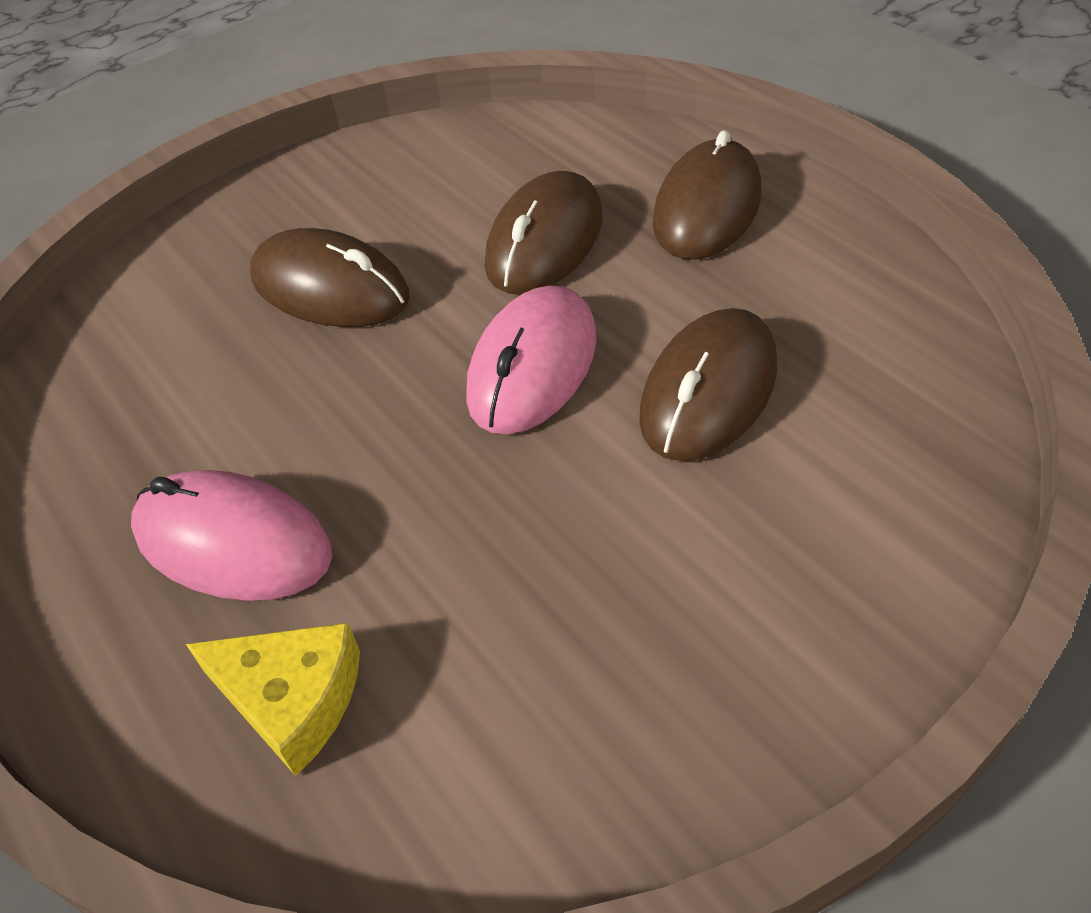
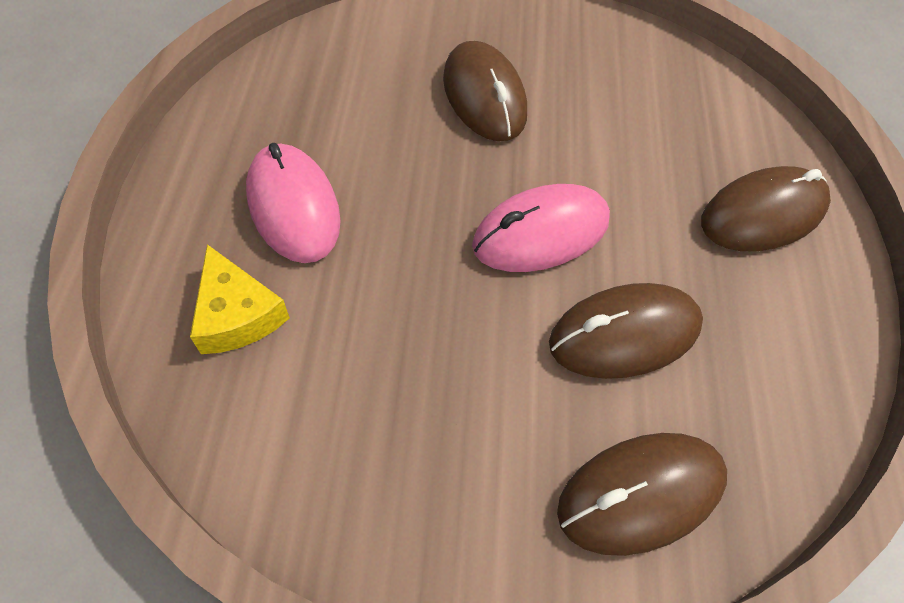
camera: 35 degrees right, 10 degrees up
brown mouse [485,171,603,295] -> brown mouse moved to [557,433,727,556]

